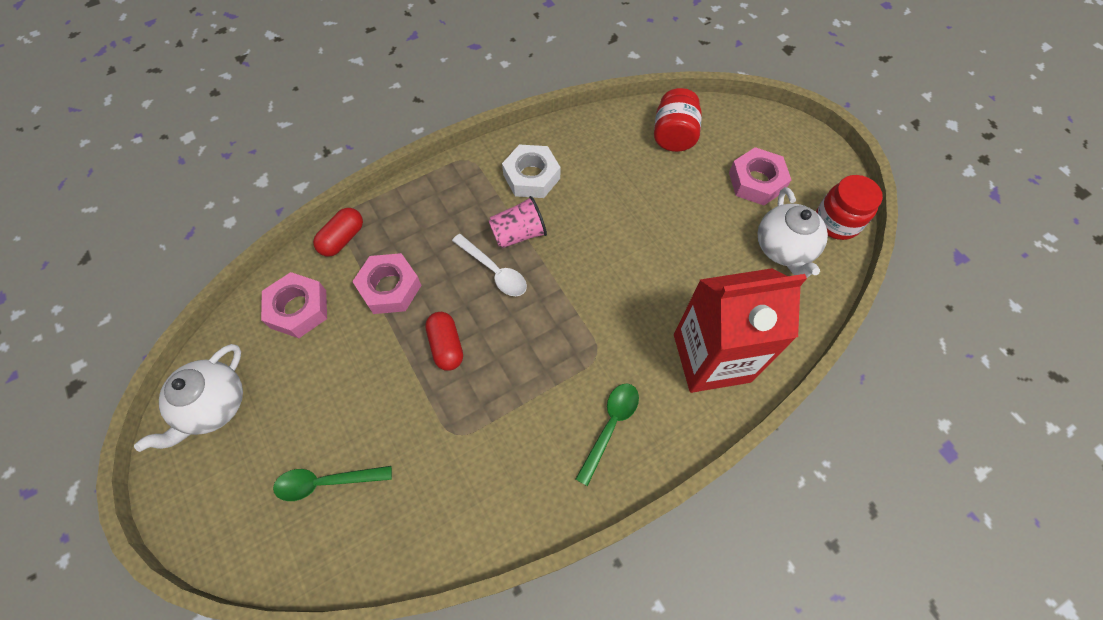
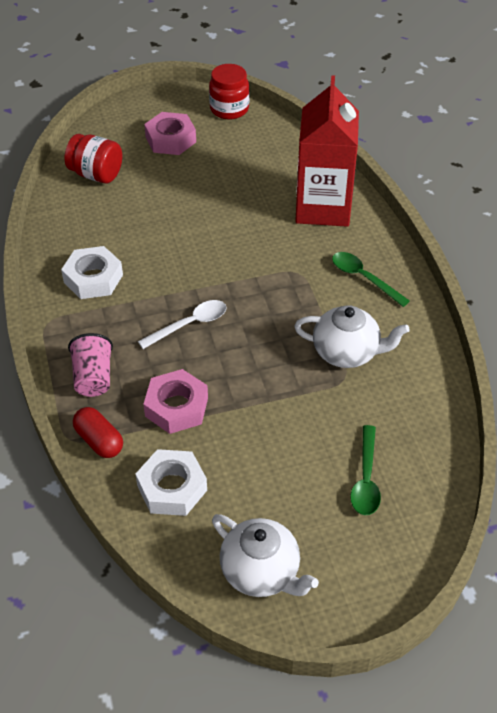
camera: 75 degrees left, 15 degrees down
pink nut [261,272,327,338] -> white nut [135,449,207,516]
red capsule [425,312,463,371] -> none
pink cup [489,196,547,248] -> pink cup moved to [68,333,113,397]
white teapot [758,187,828,278] -> white teapot moved to [294,305,410,368]

